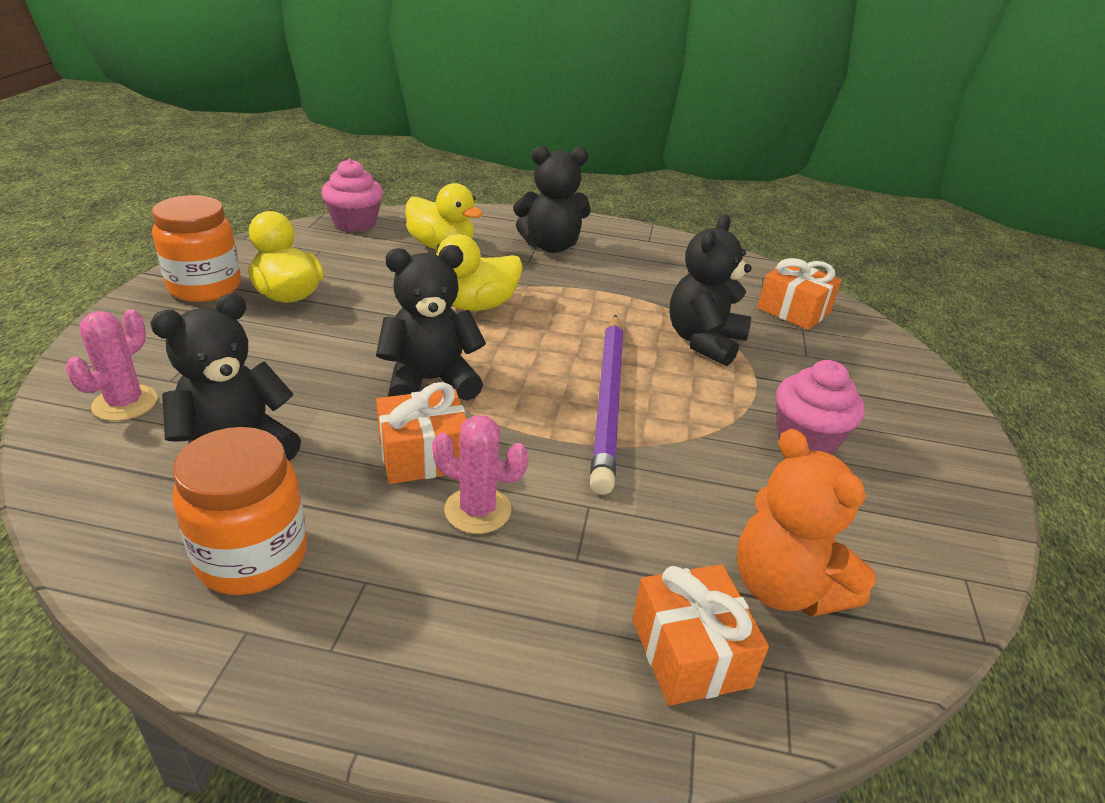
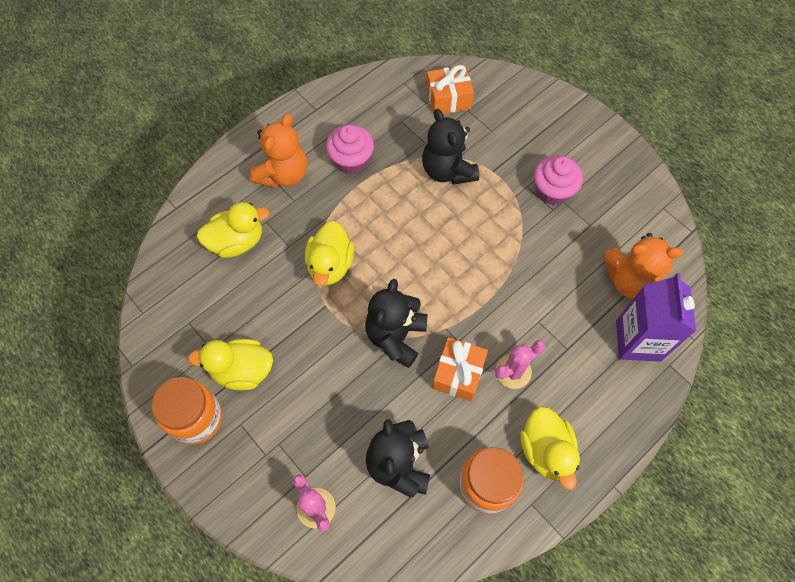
camera: 50 degrees left, 30 degrees up
pink cupcake [321,159,383,232] -> pink cupcake moved to [326,124,374,174]
black teddy bear [513,146,591,253] -> orange teddy bear [250,114,307,188]
purple pencil [590,315,624,495] -> none
orange gift [632,564,769,706] -> purple carton [616,273,696,361]
none -> yellow duck [520,406,580,490]

